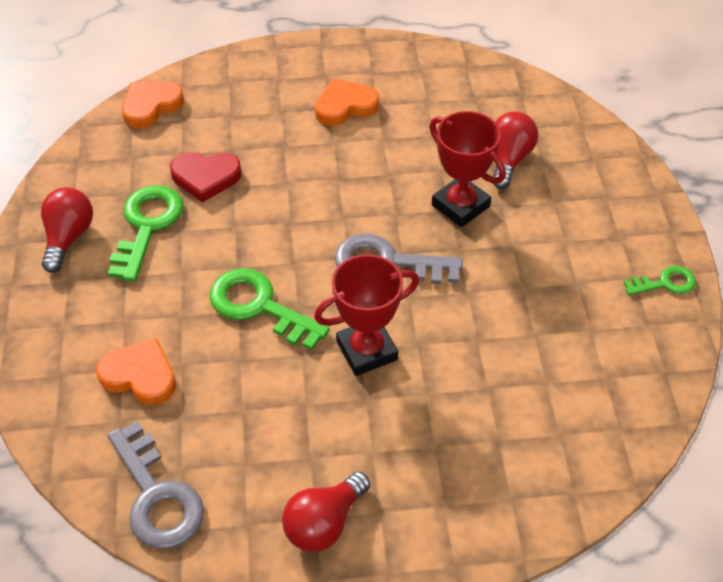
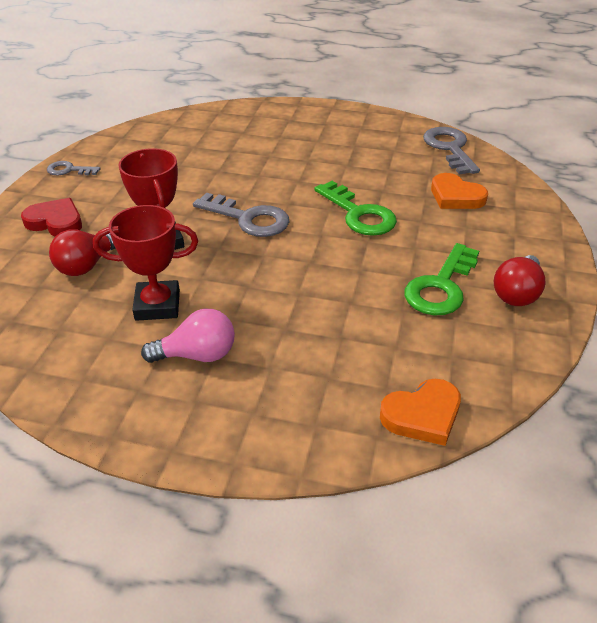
camera: 160 degrees left, 10 degrees down
red heart [170,152,242,203] -> red heart moved to [21,198,82,236]
red light bulb [282,471,370,552] -> none
red trophy [314,254,419,376] -> red trophy moved to [93,205,198,321]
orange heart [315,78,379,126] -> pink light bulb [141,309,235,363]
green key [624,266,696,295] -> grey key [47,161,101,175]

